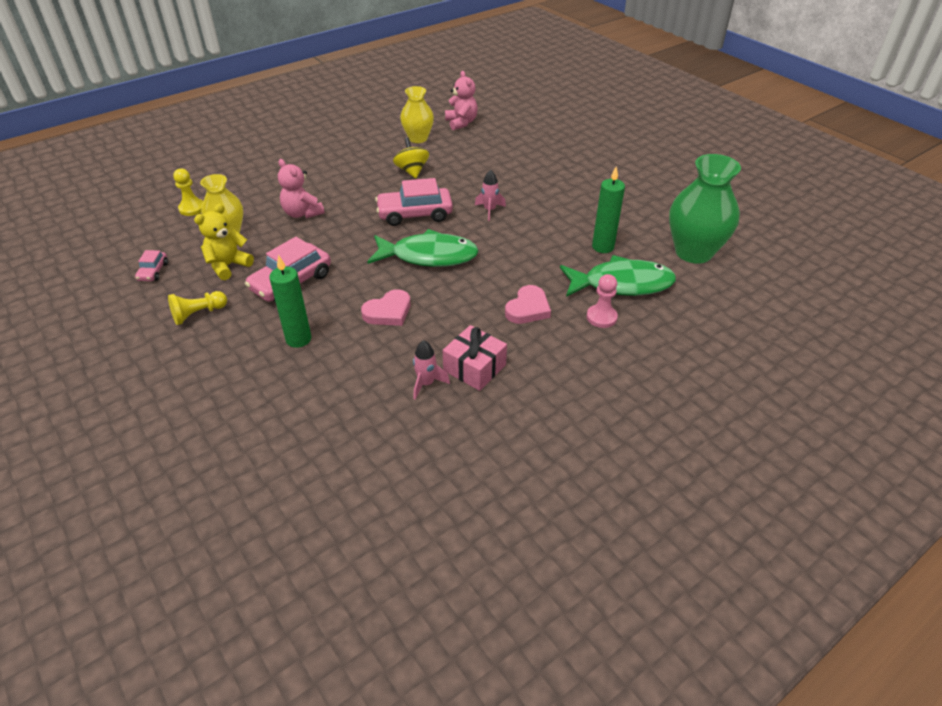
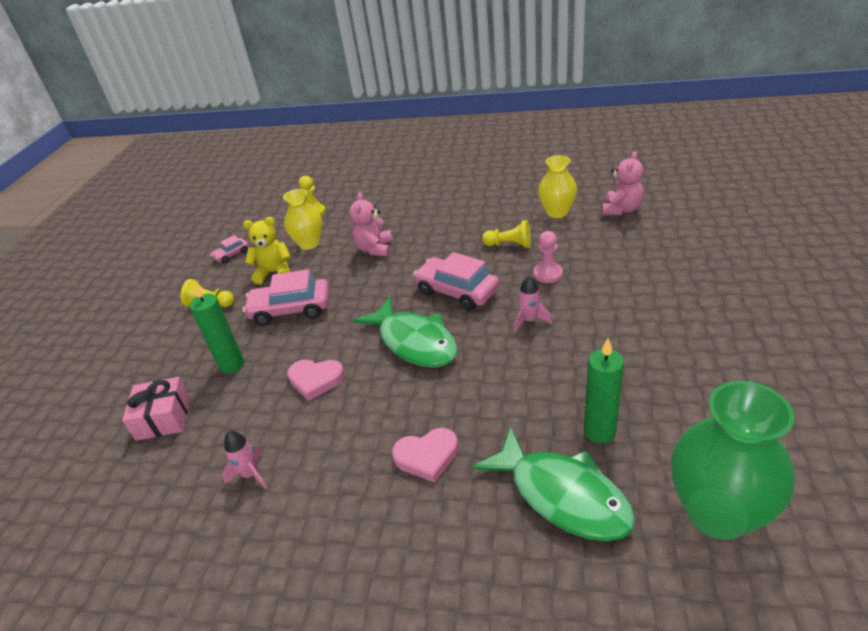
camera: 50 degrees right, 5 degrees down
yellow spinning top [393,138,429,178] -> yellow pawn [482,220,531,248]
pink gift [443,325,507,391] -> pink gift moved to [122,377,190,441]
pink pawn [587,274,618,328] -> pink pawn moved to [533,231,563,283]

